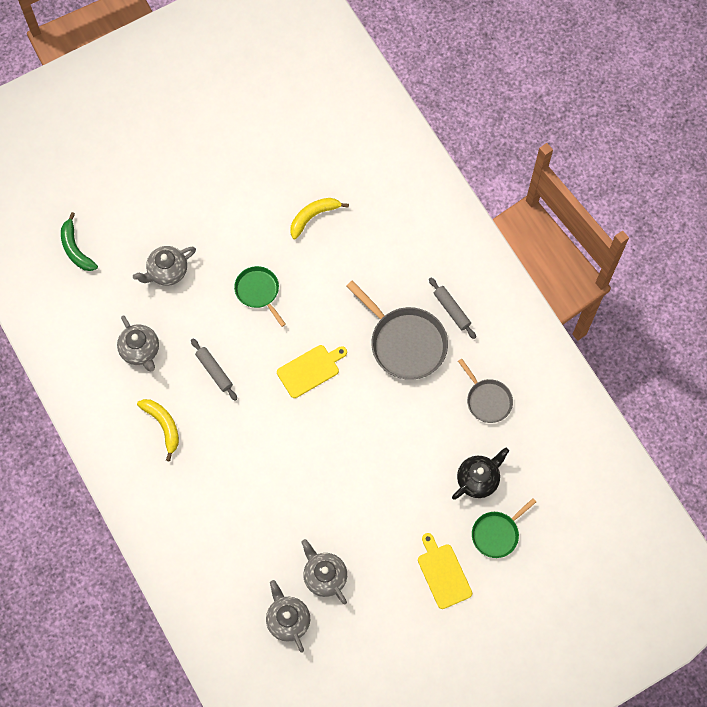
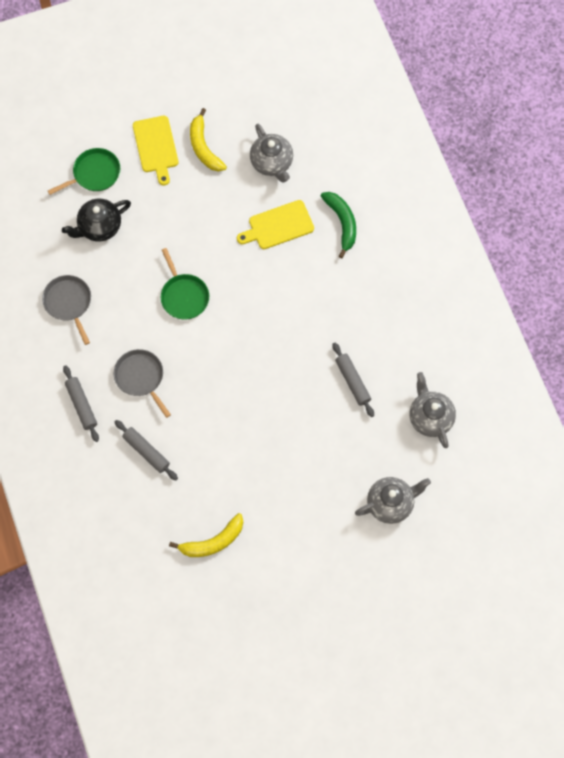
camera: 170 degrees left, 0 degrees up
green banana [61,212,98,271] -> green banana moved to [321,192,356,258]
yellow banana [137,399,179,461] -> yellow banana moved to [190,108,227,172]
green pan [234,266,286,327] -> green pan moved to [161,248,209,320]
grey teapot [266,580,310,653] -> none
yellow cutting board [277,345,347,398] -> yellow cutting board moved to [237,200,314,249]
grey pan [347,281,448,380] -> grey pan [114,349,171,418], size x0.59
none -> grey rolling pin [115,420,178,480]

